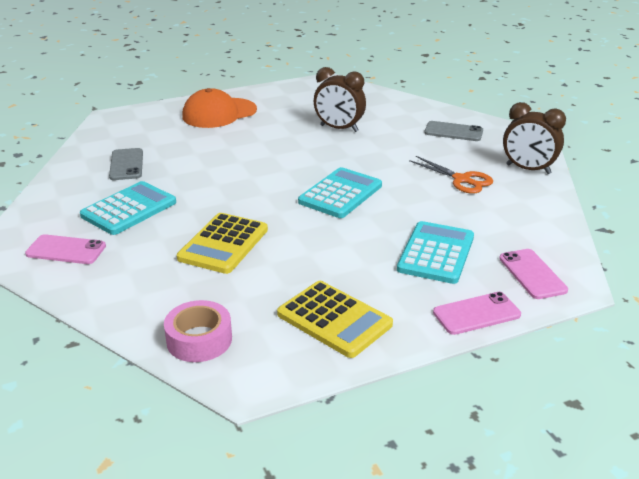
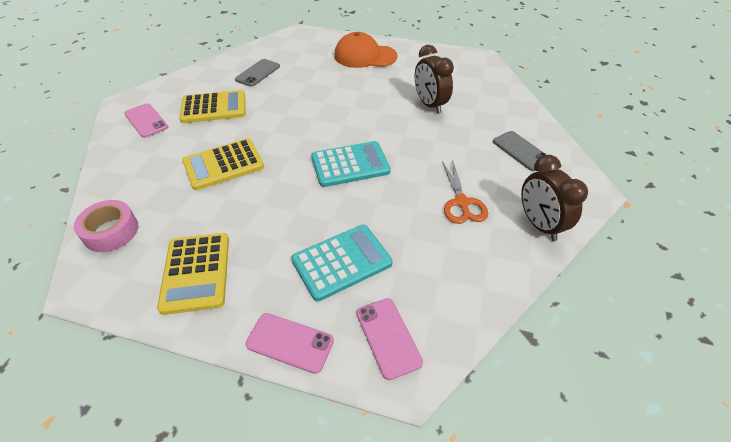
camera: 40 degrees right, 15 degrees up
turquoise calculator [80,181,176,235] -> yellow calculator [179,90,245,123]
pink phone [499,249,568,299] -> pink phone turned 45 degrees counterclockwise [357,298,423,380]

